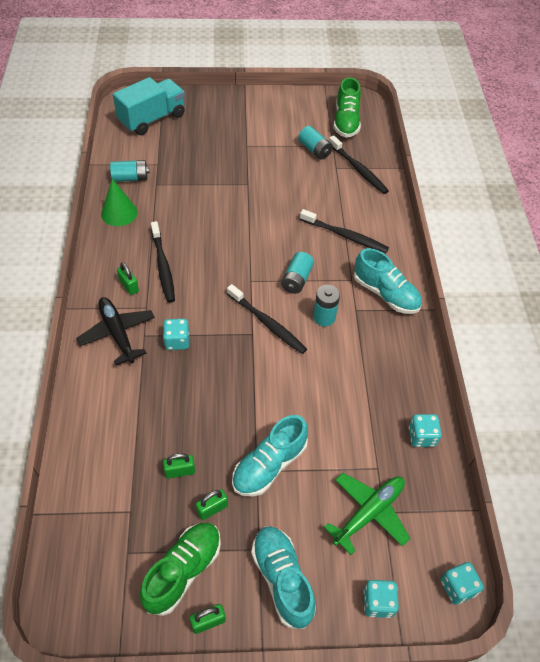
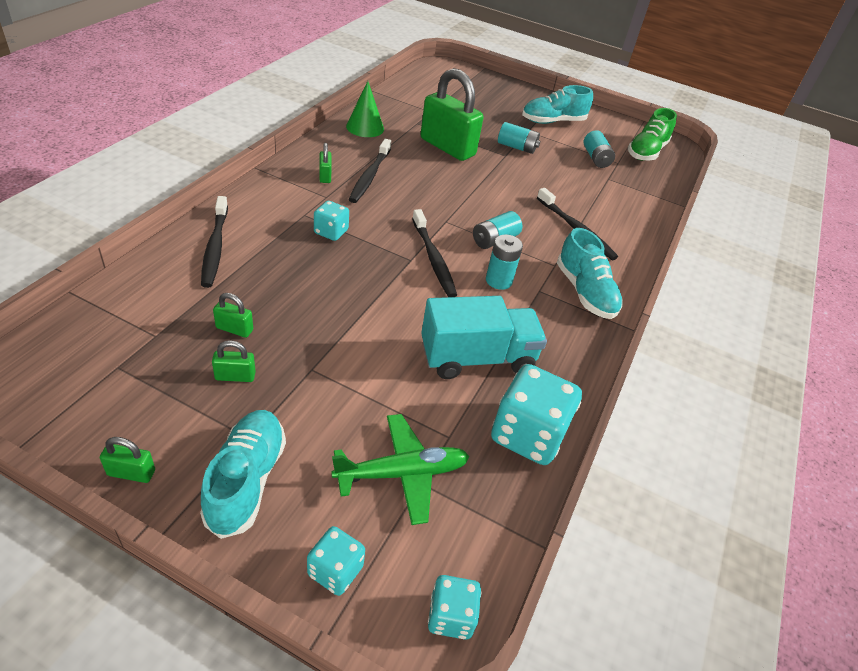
camera: 25 degrees right, 10 degrees down
black plane [76,297,155,365] -> none
turquoise battery [110,160,149,182] -> turquoise battery moved to [498,122,540,154]
turquoise truck [113,77,185,135] -> turquoise truck moved to [421,296,547,379]
green shoe [140,523,221,616] -> none
turquoise shoe [232,415,308,497] -> turquoise shoe moved to [522,85,593,124]
black toothbrush [329,136,389,194] -> black toothbrush moved to [201,196,228,288]
turquoise dice [409,414,442,447] -> turquoise dice [491,364,582,465], size x1.84
none -> green padlock [421,68,483,161]

